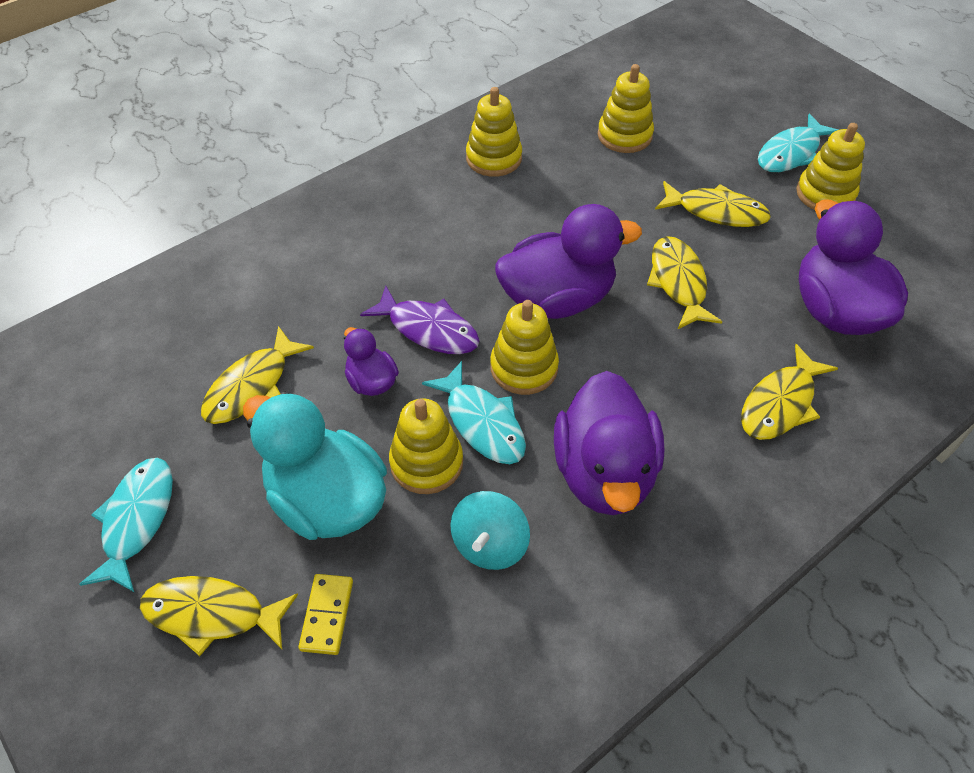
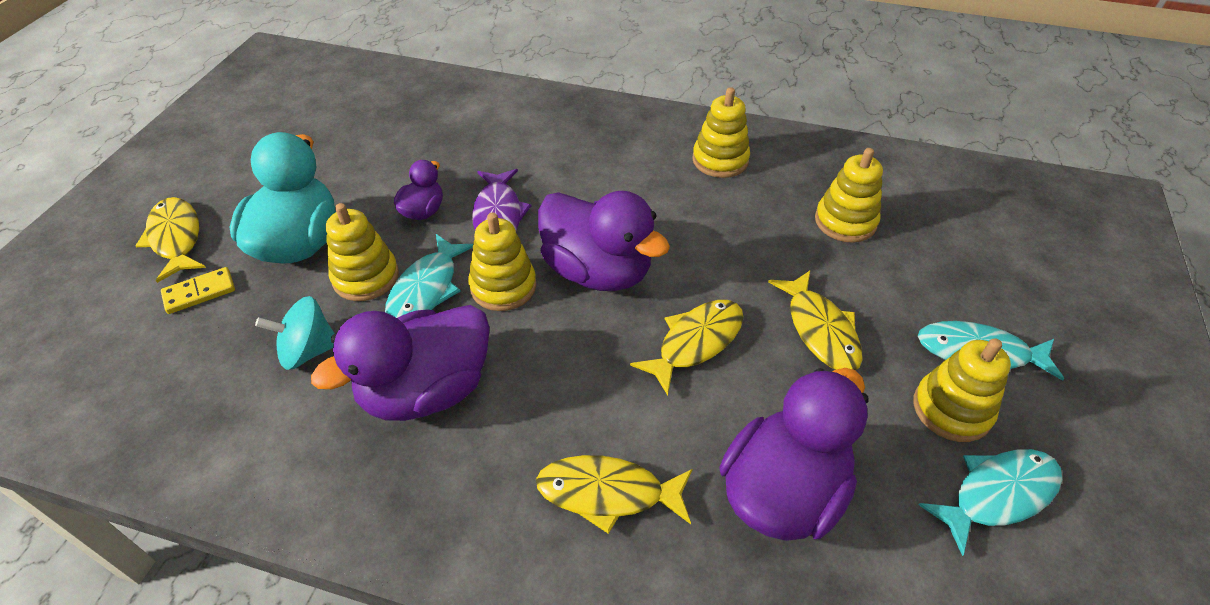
camera: 55 degrees right, 5 degrees down
turquoise fish [79,458,173,592] -> turquoise fish moved to [919,449,1062,556]
yellow fish [201,326,314,424] -> none

